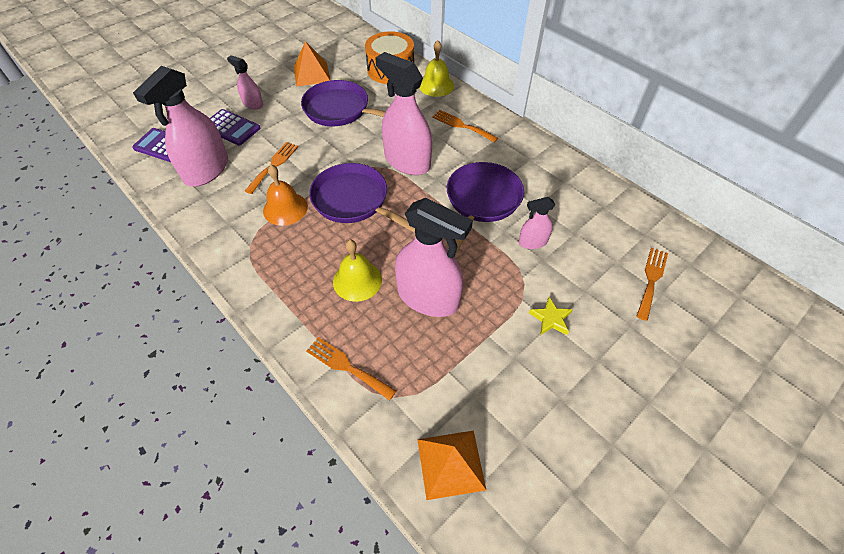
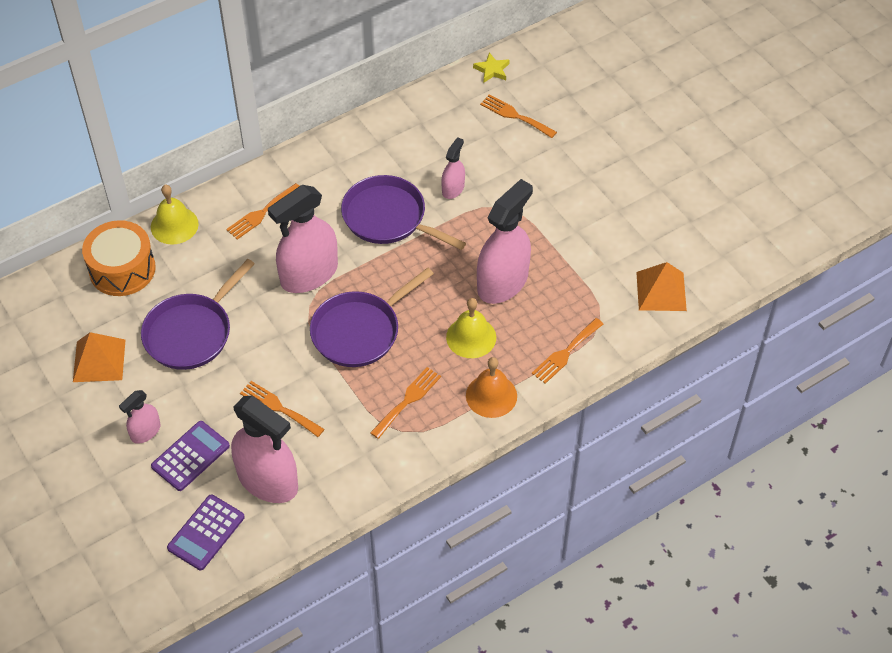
camera: 80 degrees left, 0 degrees up
orange bell [263,165,308,226] -> orange bell moved to [466,357,517,418]
pink spray bottle [519,197,555,249] -> pink spray bottle turned 150 degrees counterclockwise [441,137,465,199]
yellow star [529,297,573,335] -> yellow star moved to [473,52,510,82]
none -> orange fork [370,367,441,439]

